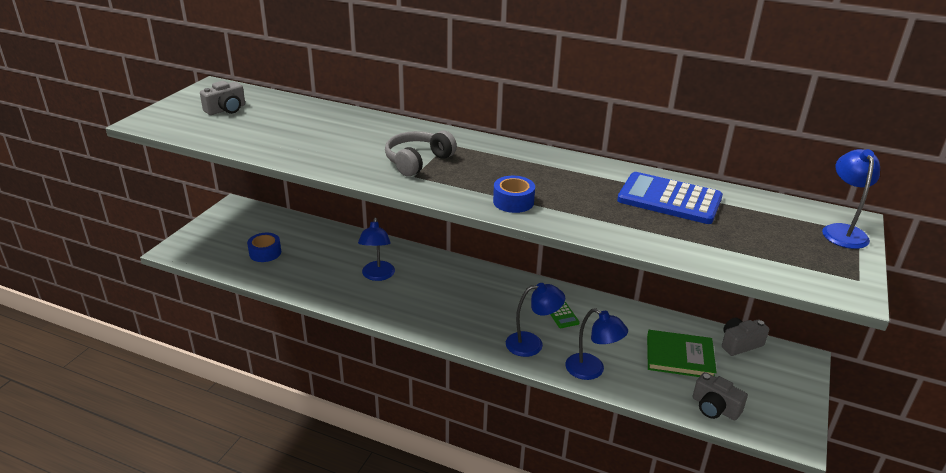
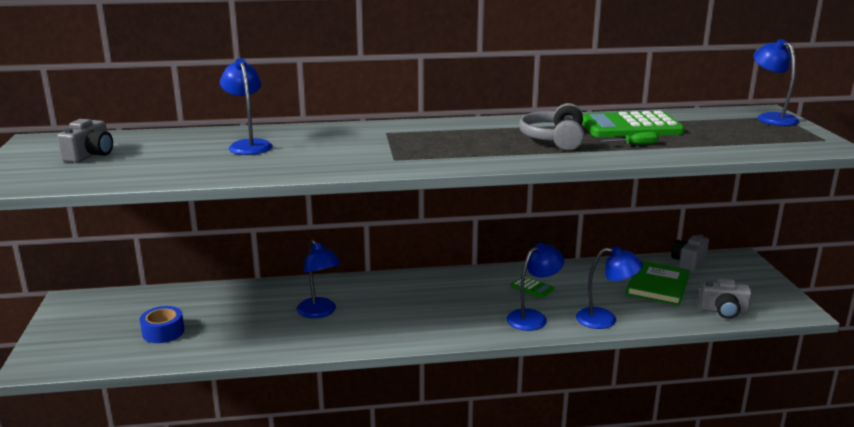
camera: 30 degrees left, 10 degrees down
grey headphones [385,131,457,177] -> grey headphones moved to [519,103,584,151]
blue tape [493,176,535,213] -> none
blue calculator [617,172,723,224] -> green calculator [582,111,685,137]
green book [647,330,717,377] -> green book turned 45 degrees counterclockwise [626,261,690,305]
none -> blue lamp [220,58,273,155]
none -> green screwdriver [599,132,659,145]

